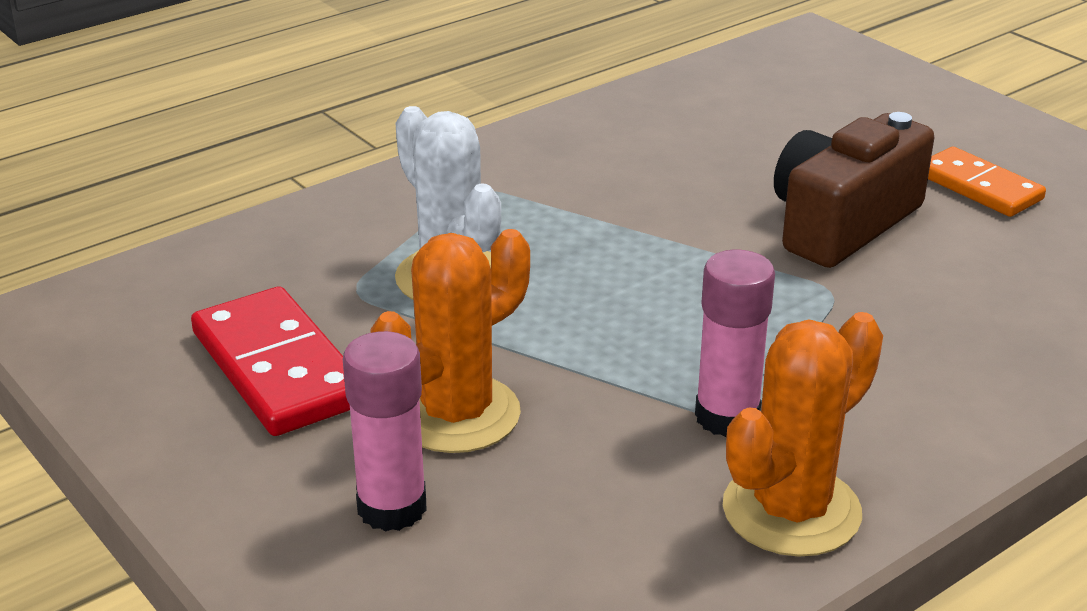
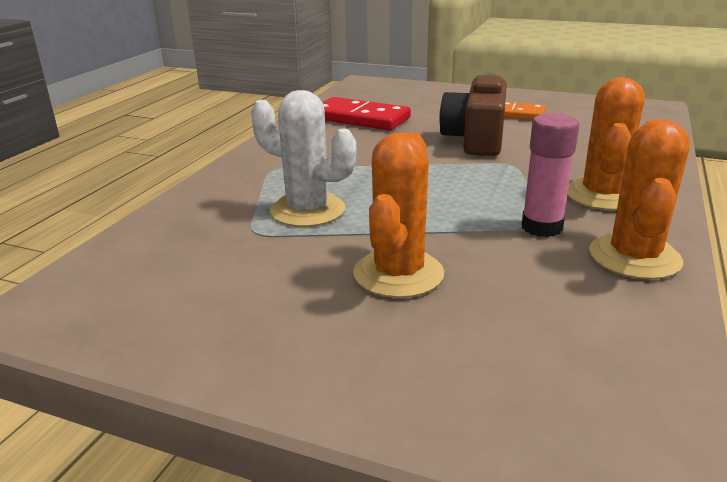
camera: 30 degrees left, 5 degrees down
red domino [191,287,350,436] -> red domino moved to [322,97,411,130]
pink glue stick [343,331,427,532] -> none
none -> orange cactus [567,77,645,210]

